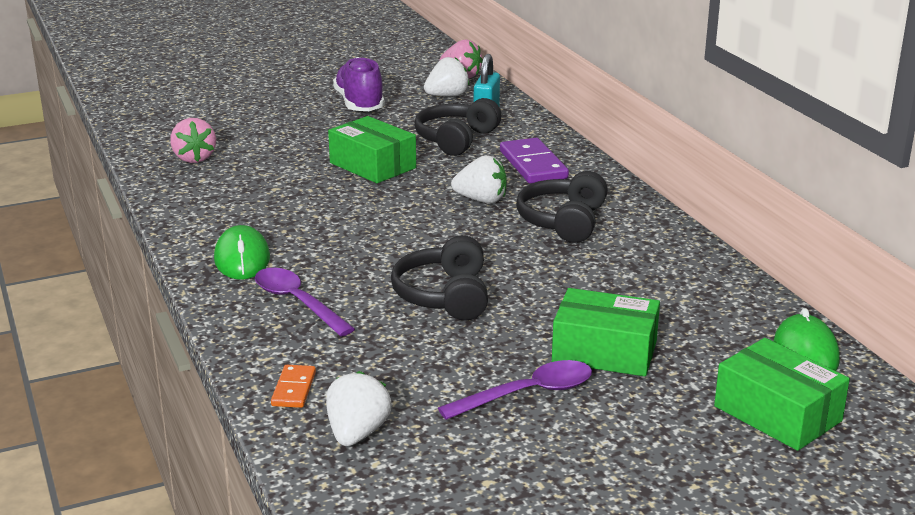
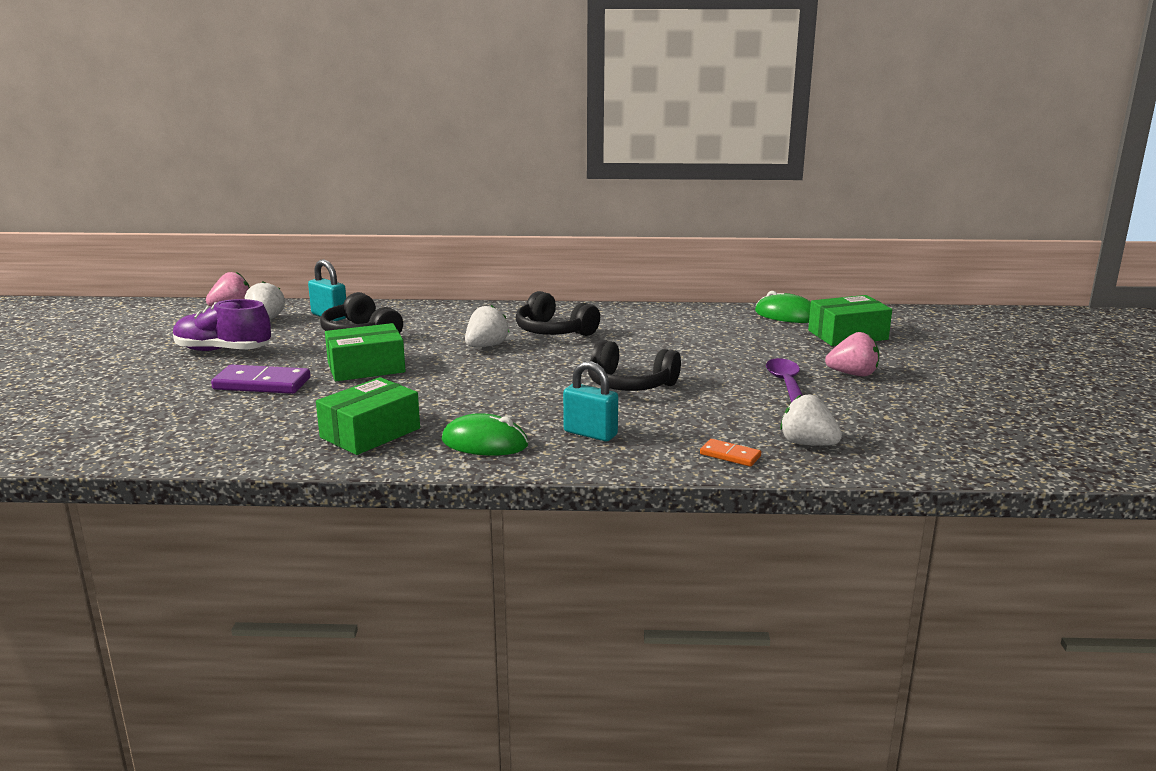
camera: 65 degrees left, 5 degrees down
pink strawberry [170,118,216,163] -> pink strawberry moved to [825,332,879,376]
purple spoon [255,268,355,336] -> turquoise padlock [563,361,618,441]
purple domino [500,138,569,184] -> purple domino moved to [211,365,311,394]
green box [552,288,660,377] -> green box moved to [316,377,420,455]

